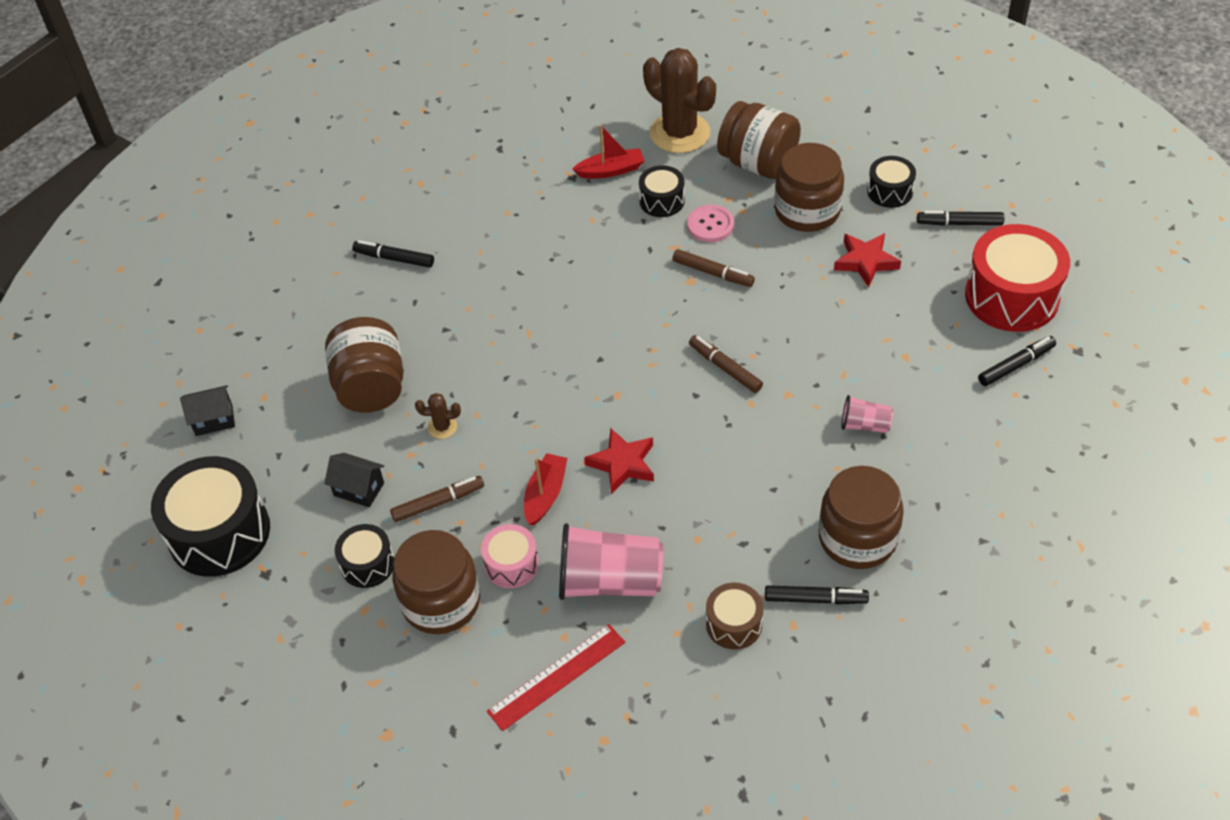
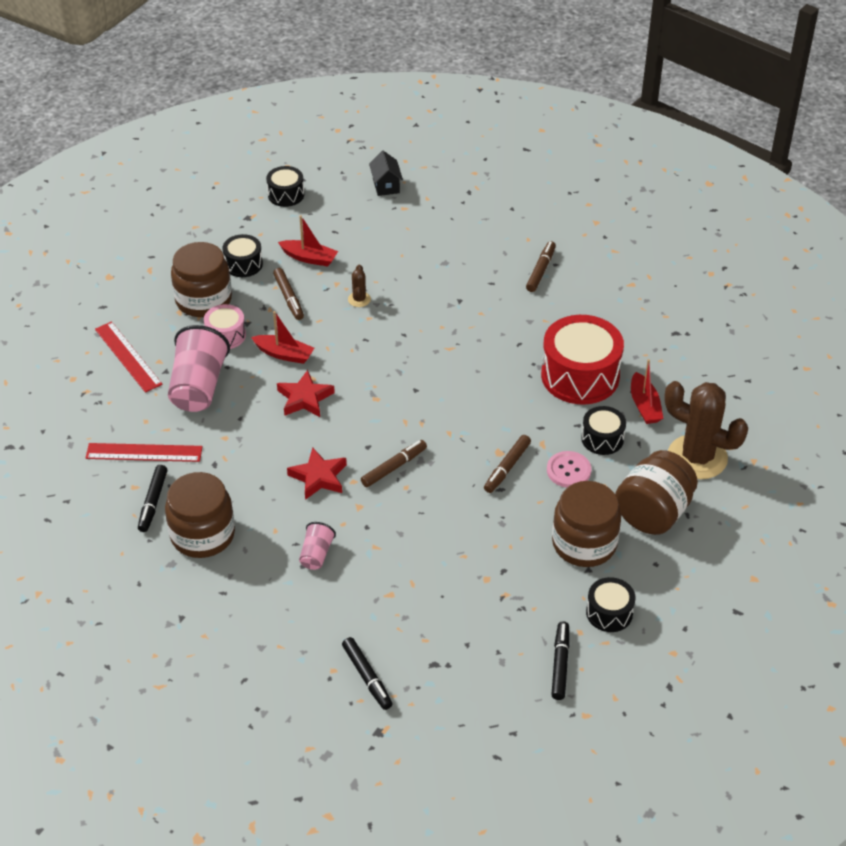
camera: 90 degrees right, 5 degrees down
black drum [151,456,270,577] -> black drum [266,166,304,207], size x0.52
black house [324,453,384,507] -> red boat [278,215,338,266]
brown jar [325,317,404,413] -> none
black marker [352,240,434,268] -> brown marker [526,241,556,292]
brown cactus [643,48,716,153] -> brown cactus turned 75 degrees clockwise [664,381,748,479]
brown drum [706,583,763,649] -> red ruler [86,443,203,462]
red star [834,233,901,287] -> red star moved to [287,448,347,500]
red drum [965,224,1070,332] -> red drum moved to [541,315,624,405]

